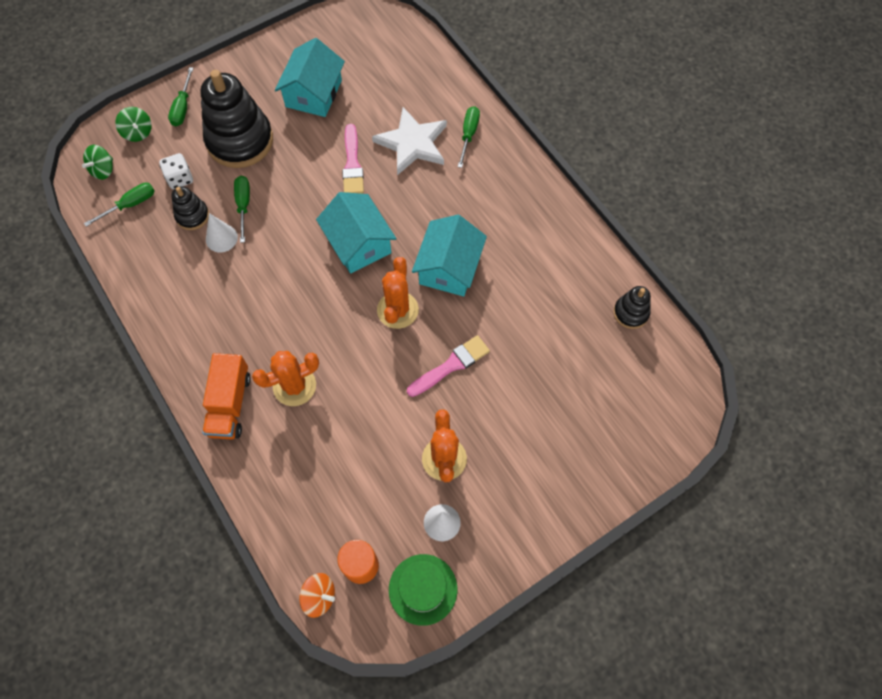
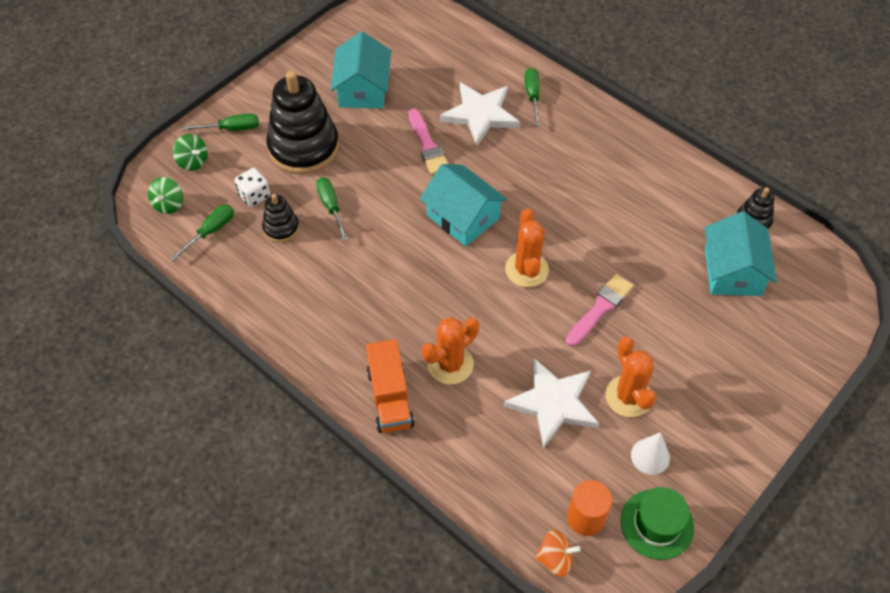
camera: 15 degrees left, 10 degrees down
green screwdriver [168,67,194,127] -> green screwdriver turned 90 degrees counterclockwise [182,114,259,131]
white cone [206,213,238,252] -> none
turquoise house [412,215,487,296] -> turquoise house moved to [705,211,777,296]
none -> white star [504,358,599,449]

